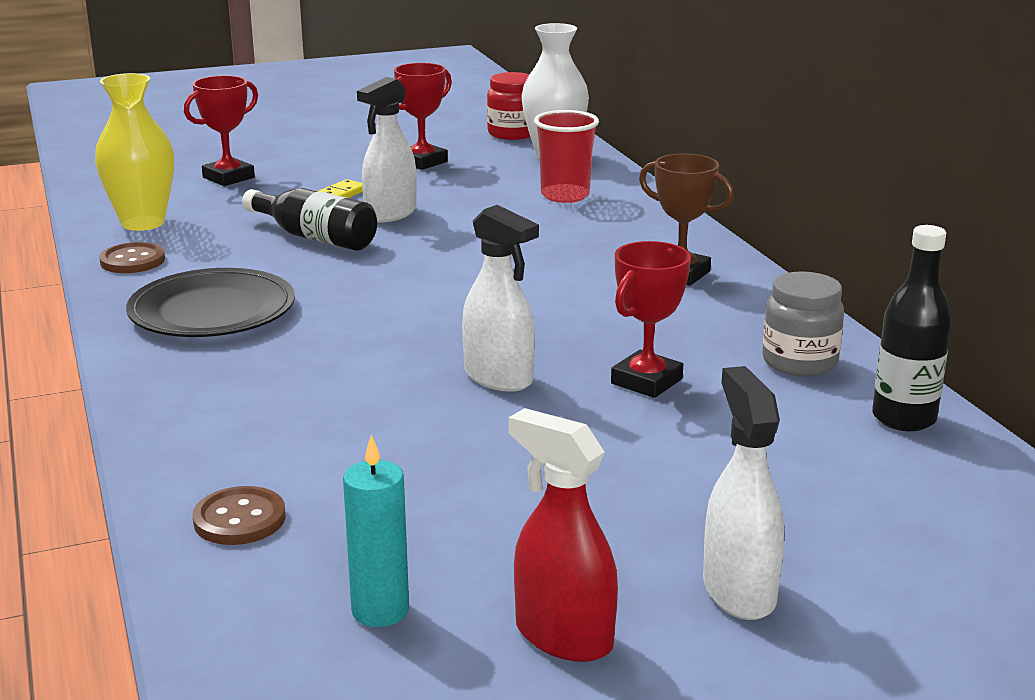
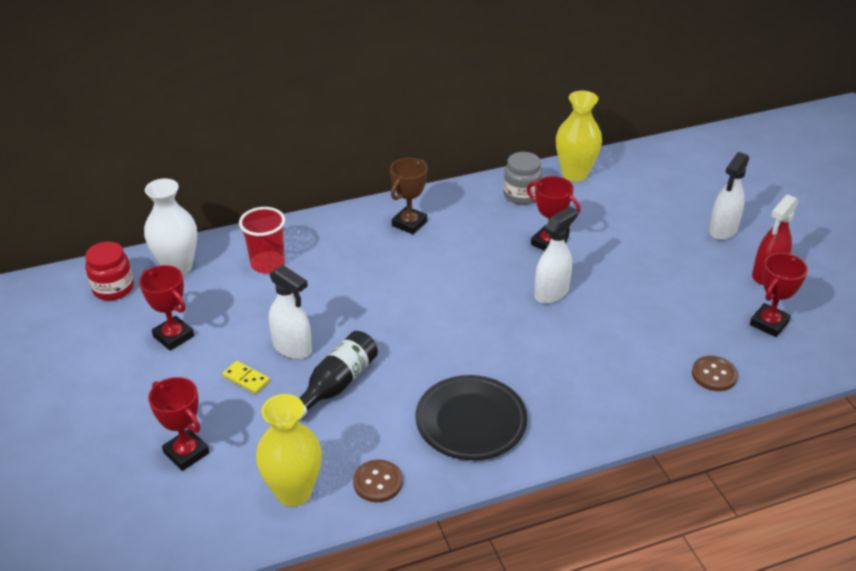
camera: 90 degrees left, 15 degrees up
turquoise candle [343,435,409,627] -> red trophy [750,253,808,337]
white spray bottle [703,366,784,620] -> white spray bottle turned 45 degrees counterclockwise [709,152,749,240]
black bottle [872,225,952,431] -> yellow vase [556,91,602,182]

